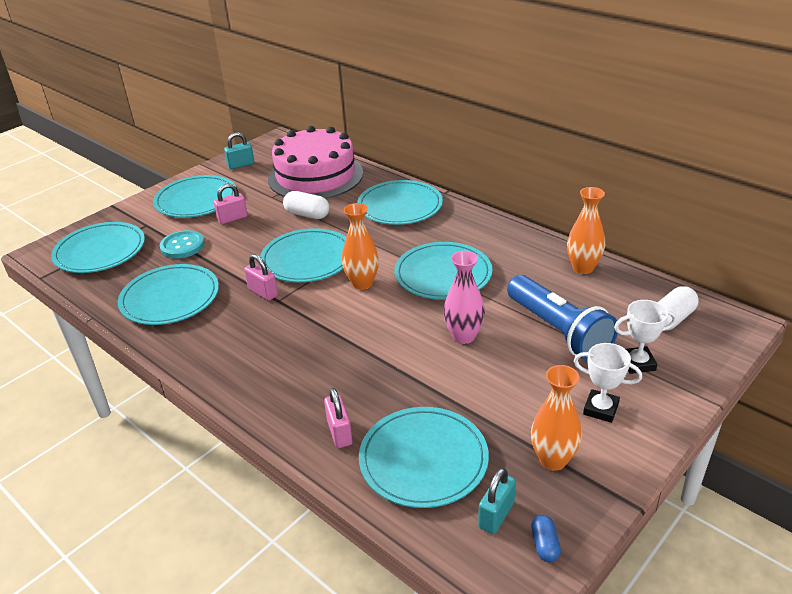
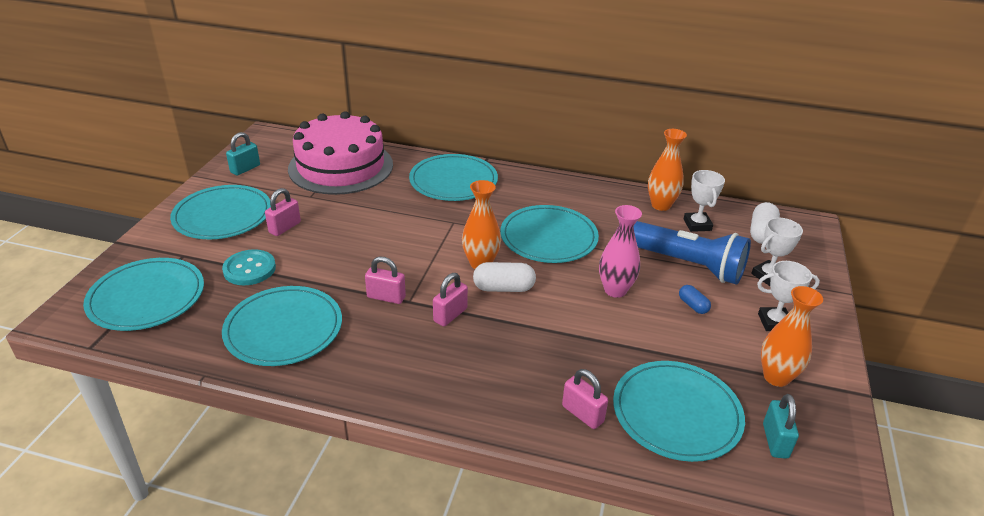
camera: 30 degrees left, 0 degrees up
turquoise plate [260,228,346,282] -> none
white capsule [283,191,329,219] -> white capsule moved to [473,262,536,292]
blue capsule [531,515,561,562] -> blue capsule moved to [679,285,711,314]
none -> pink padlock [433,273,468,327]
none -> white trophy [684,170,725,232]

